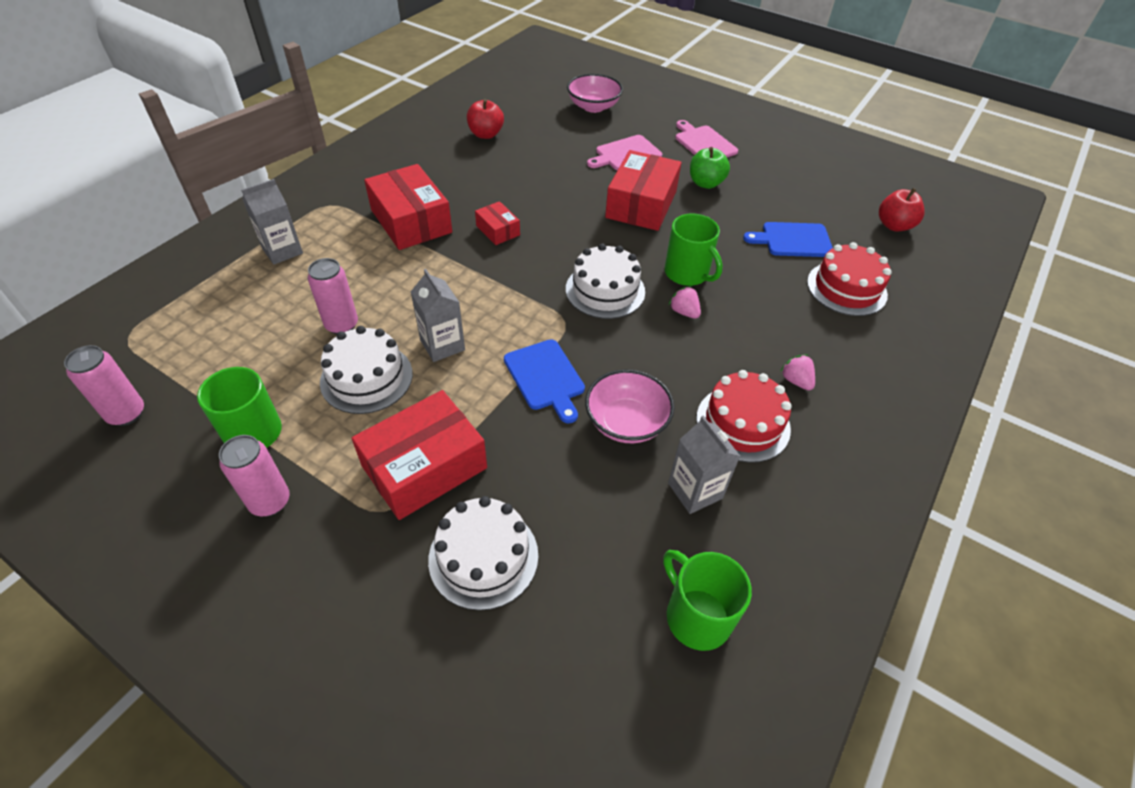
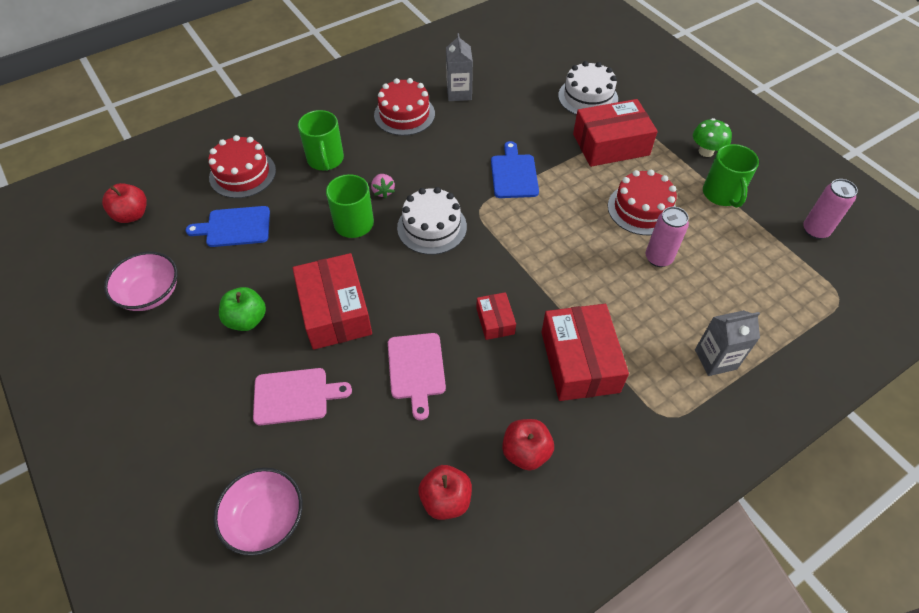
camera: 155 degrees left, 5 degrees up
pink can [219,435,290,516] -> green mushroom [693,118,732,157]
white cake [320,326,413,414] -> red cake [608,170,677,235]
grey carton [411,269,465,362] -> none
pink bowl [585,369,674,443] -> pink bowl moved to [104,252,178,311]
red box [605,150,682,231] -> red box turned 60 degrees counterclockwise [292,253,372,350]
green mug [663,550,752,651] -> green mug moved to [298,110,344,171]
pink cutting board [675,120,738,157] -> pink cutting board moved to [388,333,446,420]
blue cutting board [743,222,833,257] -> blue cutting board turned 150 degrees clockwise [186,206,270,247]
pink strawberry [780,355,815,390] -> none
none -> red apple [502,419,554,471]

